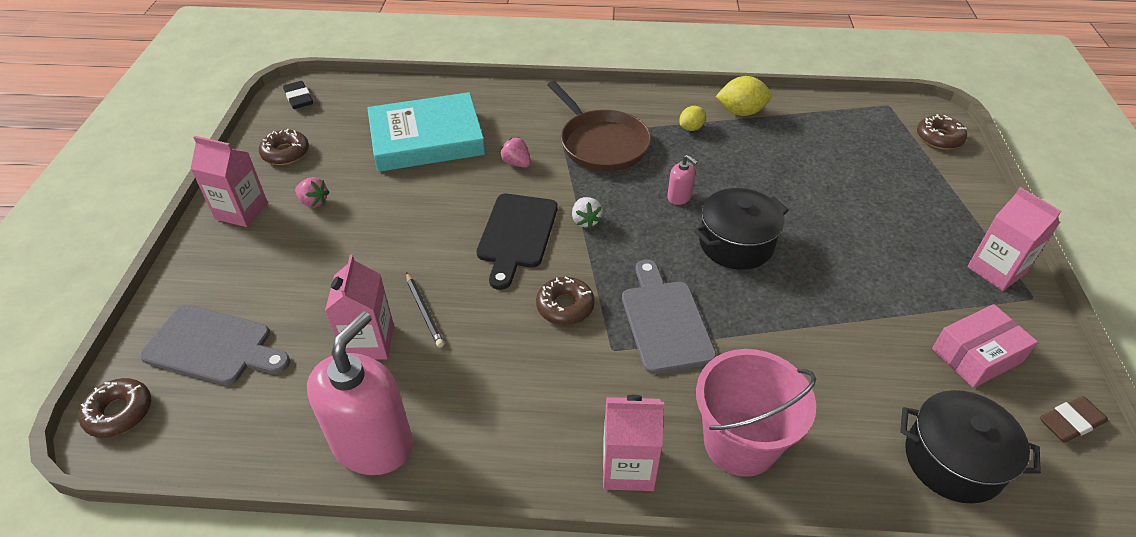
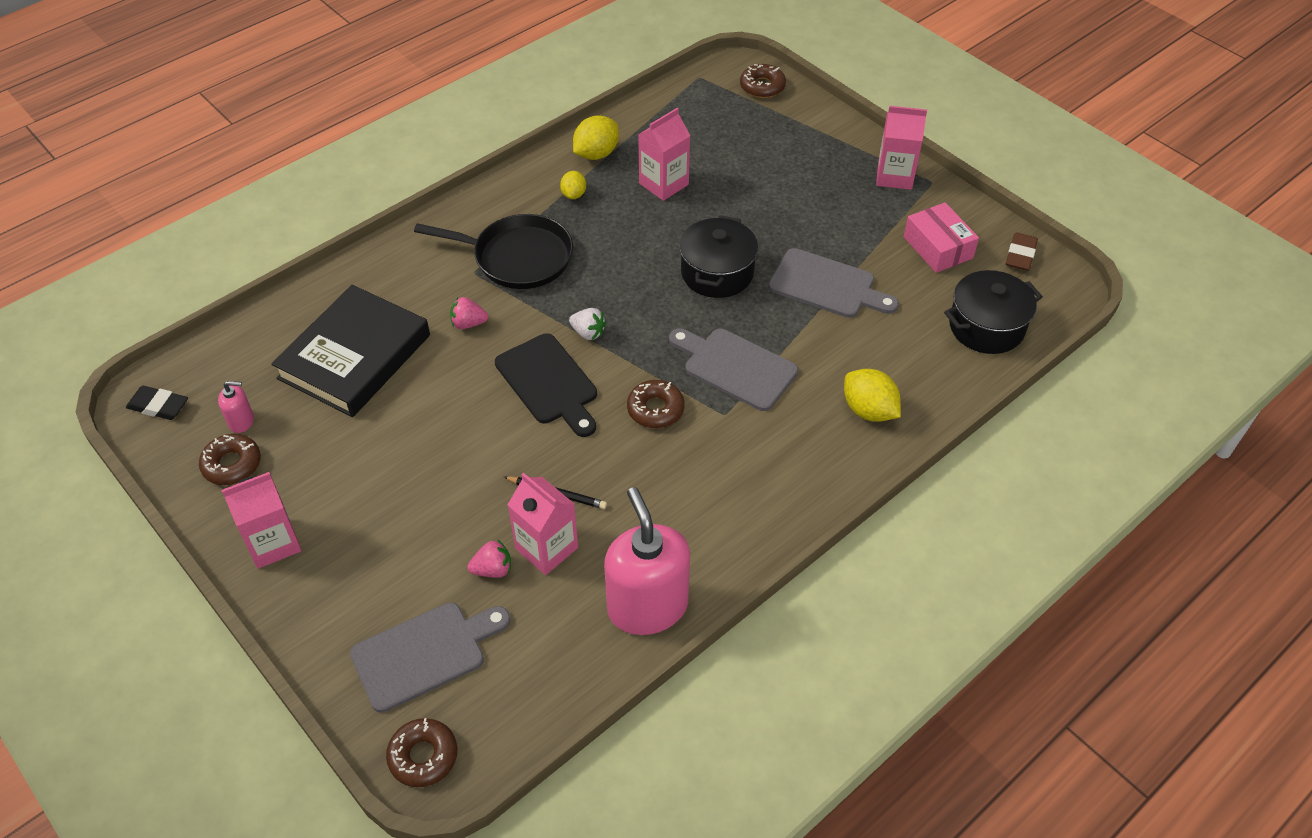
camera: 45 degrees left, 5 degrees up
pink strawberry [295,177,329,208] -> pink strawberry moved to [467,539,511,578]
turquoise book [367,92,485,172] -> black book [271,285,430,417]
brown pan [547,81,651,171] -> black pan [414,214,573,289]
pink carton [603,395,664,491] -> pink carton moved to [638,108,691,201]
pink soap dispenser [667,155,698,205] -> pink soap dispenser moved to [218,381,254,433]
pink bucket [696,349,816,477] -> yellow lemon [844,369,901,422]
pink box [932,304,1038,388] -> pink box turned 45 degrees counterclockwise [904,202,979,273]
none -> grey cutting board [769,248,899,318]

